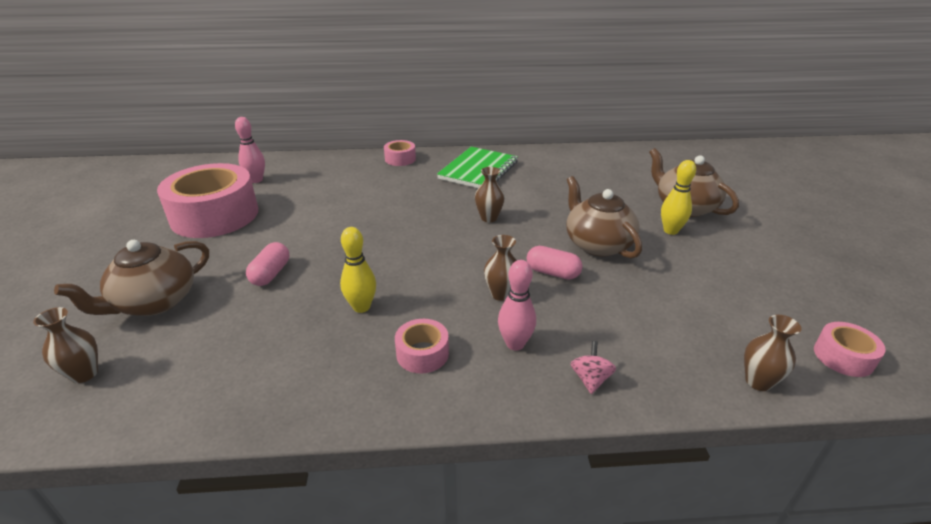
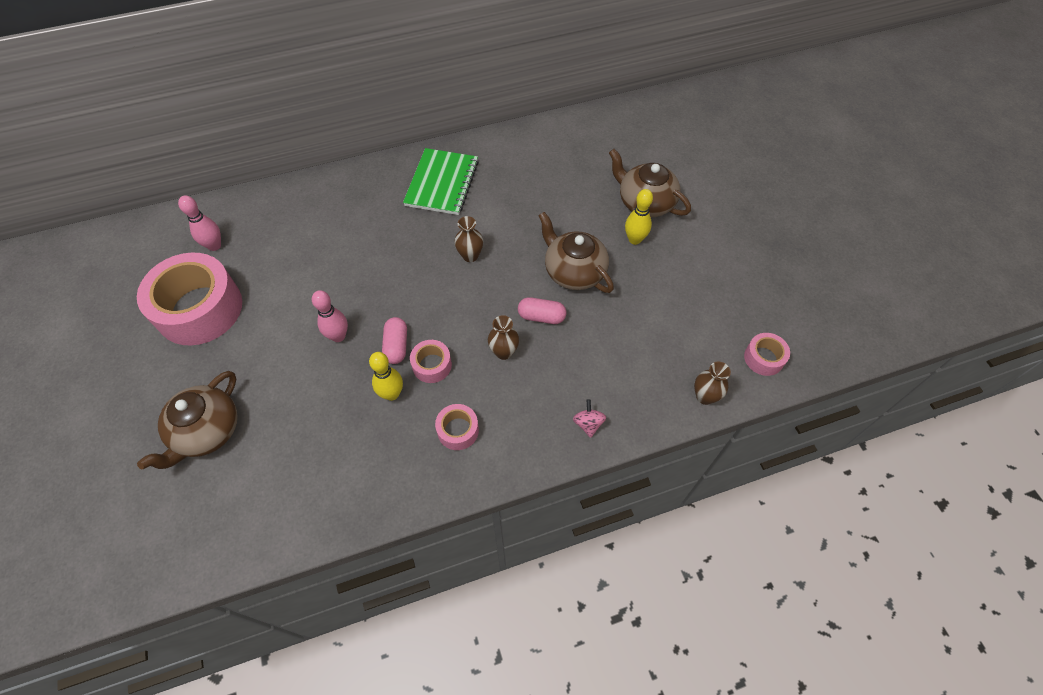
camera: 15 degrees left, 25 degrees up
brown vase [33,307,98,383] -> none
pink capsule [246,242,289,286] -> pink capsule moved to [382,317,407,364]
pink tape [384,140,416,166] -> pink tape moved to [410,340,452,383]
pink bowling pin [498,260,536,351] -> pink bowling pin moved to [312,290,348,342]

